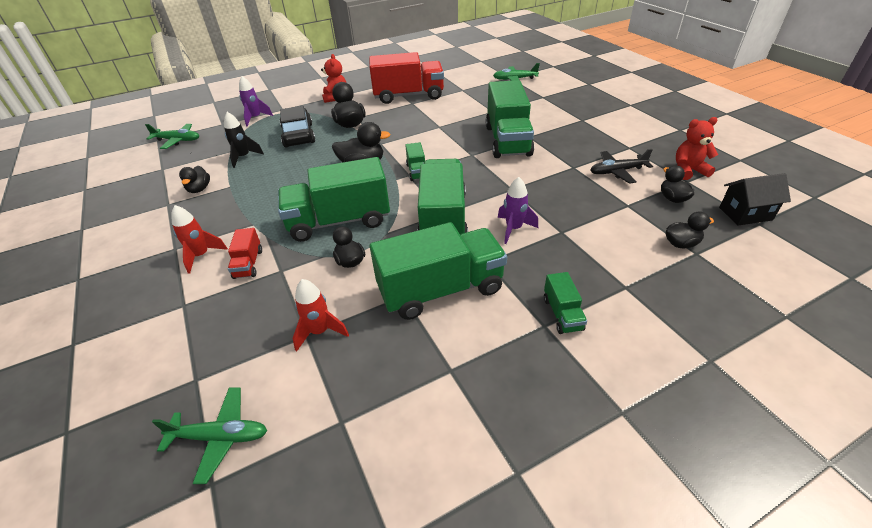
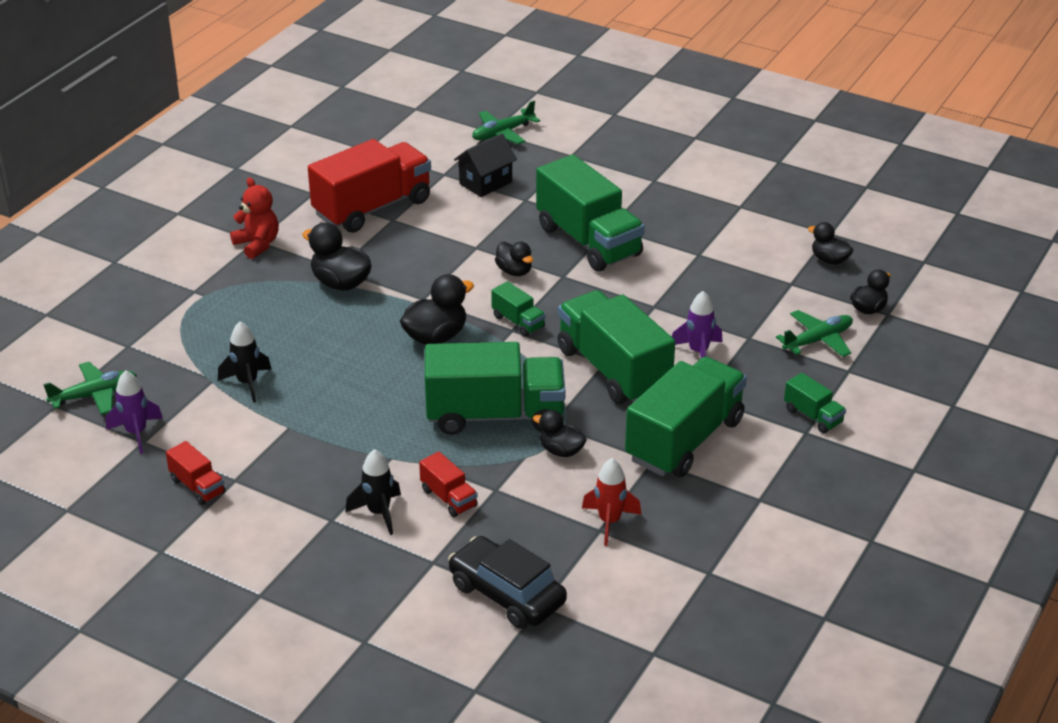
camera: 35 degrees left, 5 degrees down
green plane [152,387,267,484] -> green plane moved to [776,310,853,357]
red rocket [171,205,228,274] -> black rocket [345,449,401,535]
black duck [179,166,210,193] -> black duck moved to [495,242,533,276]
purple rocket [239,76,273,127] -> purple rocket moved to [106,370,163,454]
green truck [278,157,390,242] -> green truck turned 135 degrees counterclockwise [425,342,565,435]
black car [280,106,315,147] -> black car moved to [448,536,567,629]
black plane [590,149,653,184] -> none
red teddy bear [676,117,718,180] -> none
black house [719,173,791,226] -> black house moved to [454,133,517,197]
none -> red truck [166,441,226,505]

